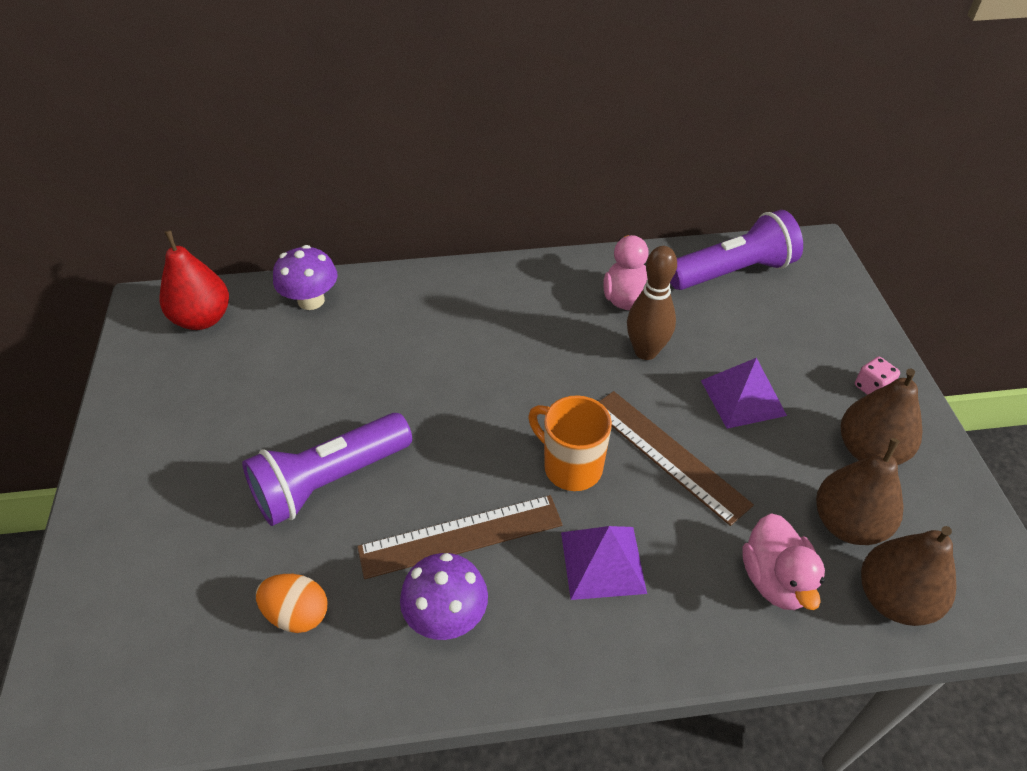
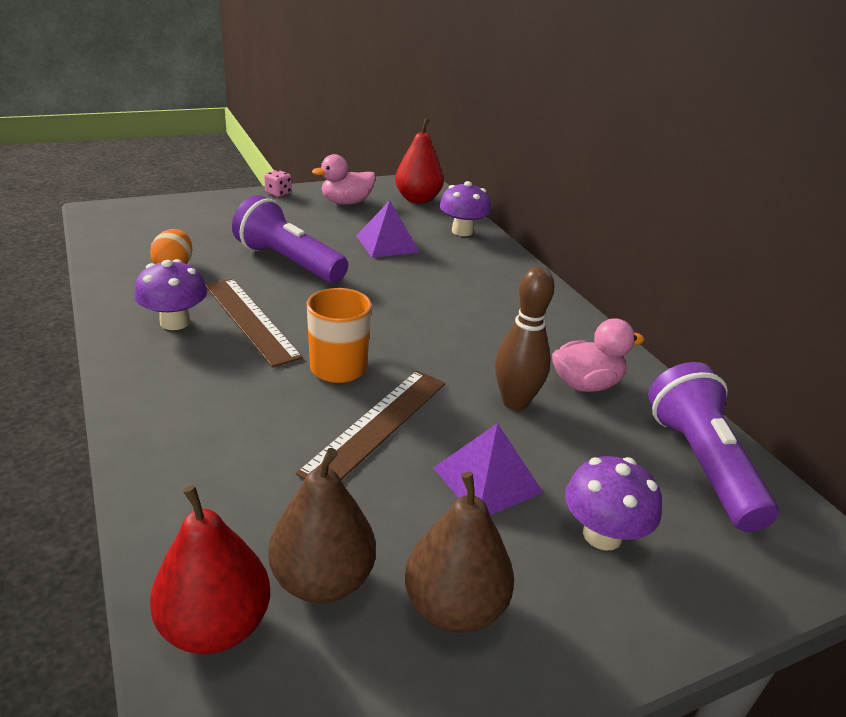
camera: 70 degrees right, 15 degrees down
purple pyramid [561,526,647,600] -> purple pyramid moved to [356,200,419,258]
purple flashlight [670,210,803,290] -> purple flashlight turned 150 degrees counterclockwise [648,362,779,532]
pink duck [742,513,825,610] -> pink duck moved to [312,154,376,205]
pink dice [855,357,900,395] -> pink dice moved to [264,170,292,197]
brown pear [861,526,956,626] -> red pear [150,485,270,654]
none -> purple mushroom [565,456,662,551]

